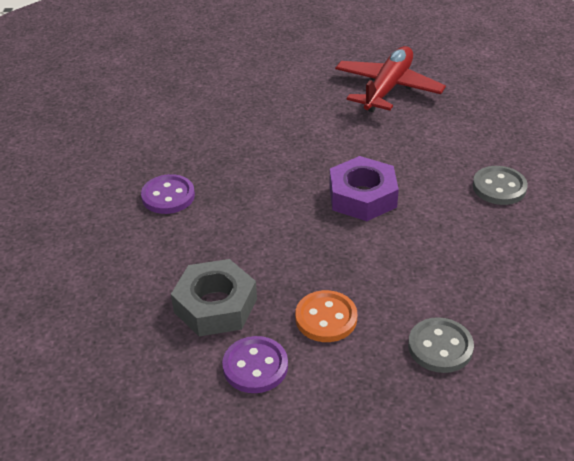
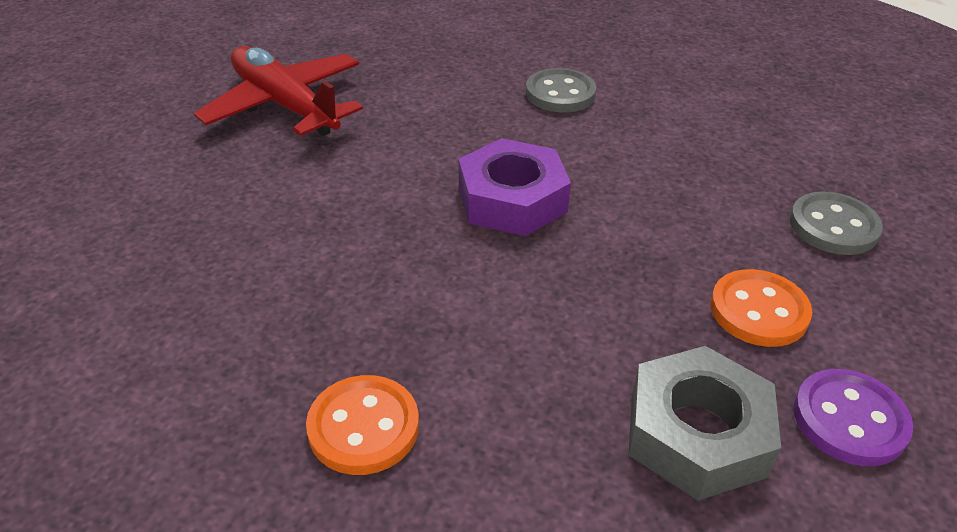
camera: 70 degrees left, 0 degrees up
purple button [141,174,195,214] -> orange button [306,375,419,475]

